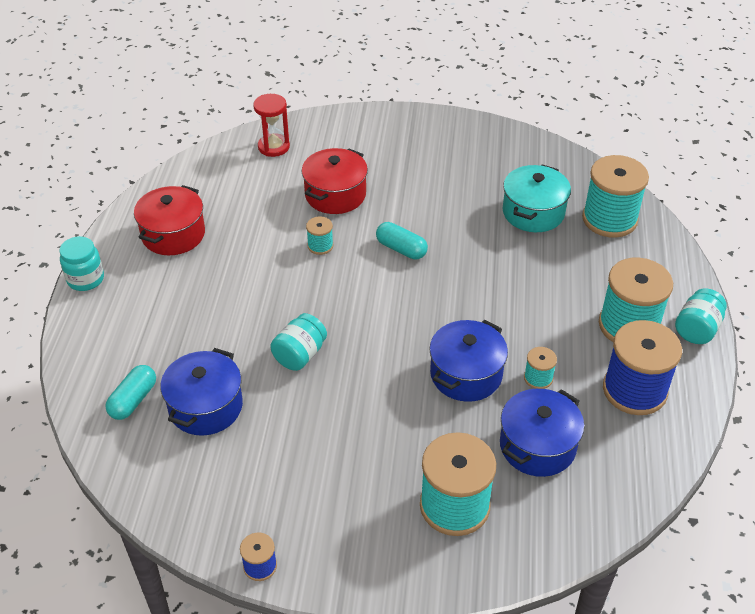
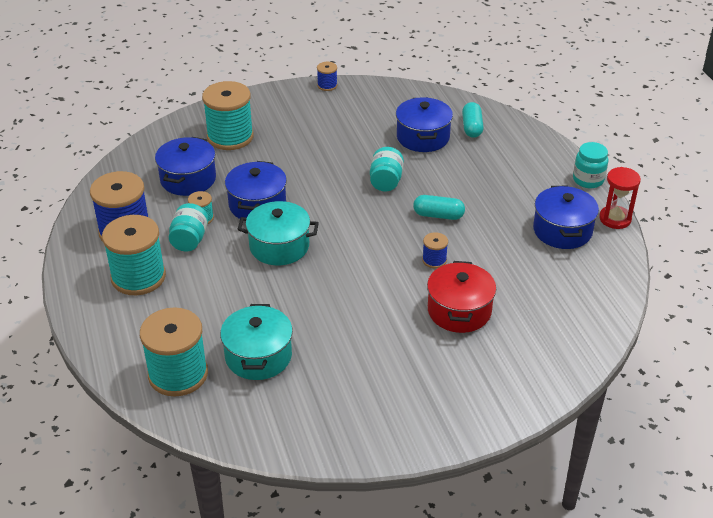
camera: 155 degrees right, 5 degrees down
red pot [134,185,205,255] -> blue pot [533,186,599,249]
red hourglass [253,94,290,157] -> red hourglass moved to [599,167,641,229]
turquoise spool [306,216,333,255] -> blue spool [422,232,448,268]
turquoise capsule [376,222,428,259] -> turquoise capsule moved to [413,195,465,220]
turquoise jar [675,288,727,344] -> turquoise jar moved to [169,203,209,252]
none -> turquoise pot [237,201,319,265]

